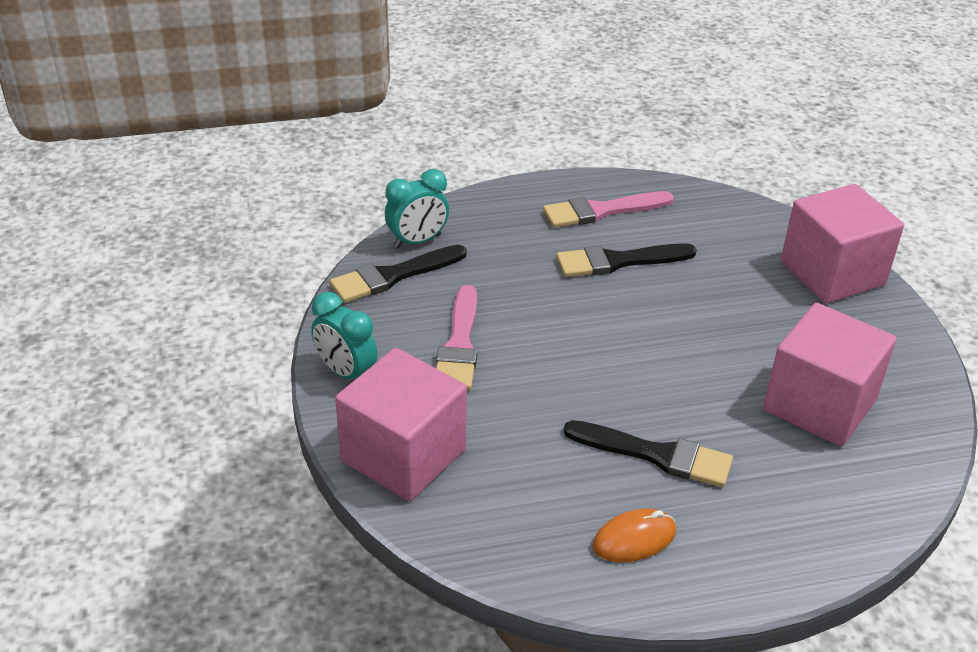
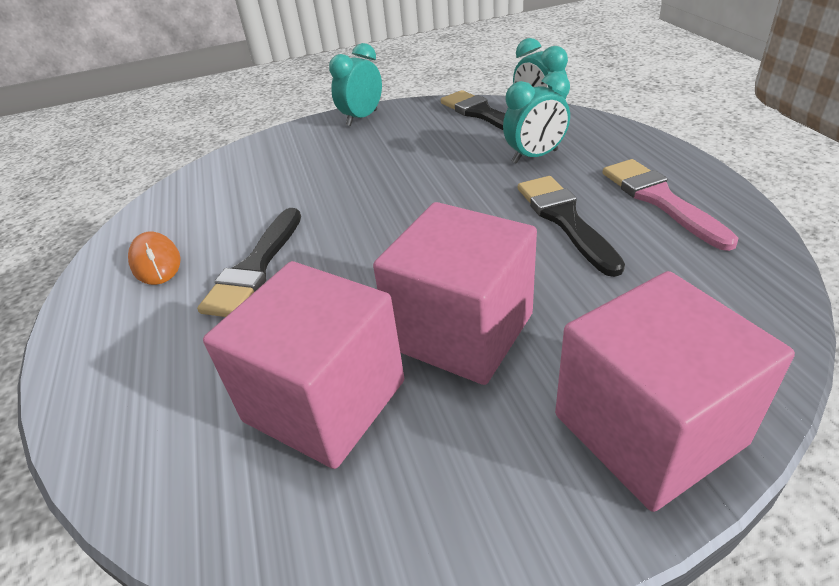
camera: 90 degrees right, 0 degrees up
pink cube [335,348,467,501] -> pink cube moved to [373,202,537,385]
pink brush [436,285,477,391] -> none
none -> turquoise clock [503,72,570,164]

